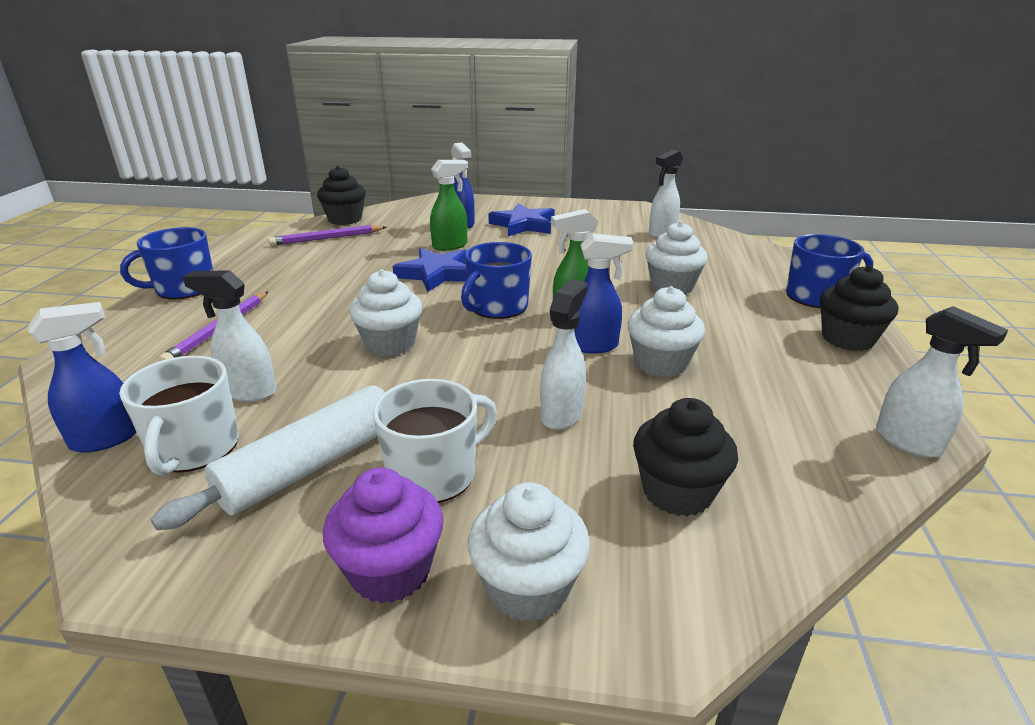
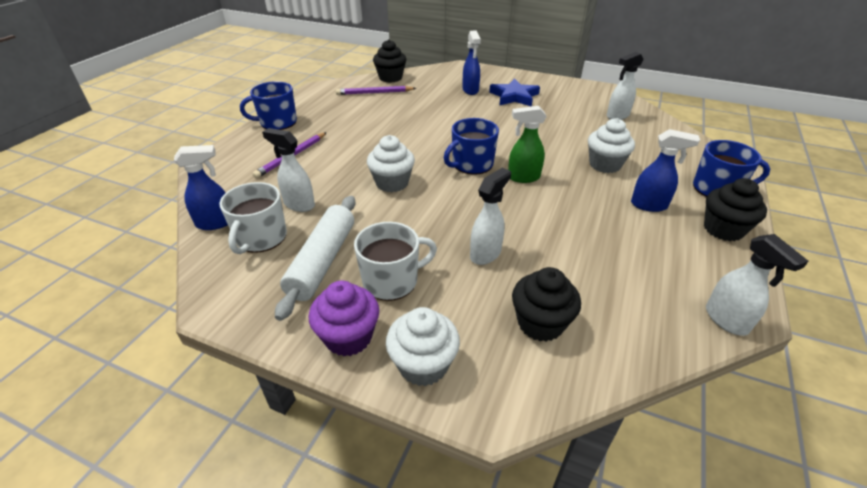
camera: 15 degrees right, 10 degrees up
white rolling pin [151,381,409,530] -> white rolling pin turned 45 degrees counterclockwise [275,196,355,321]
blue star [393,248,467,292] -> none
green spray bottle [430,160,468,251] -> none
blue spray bottle [574,233,633,354] -> blue spray bottle moved to [631,129,700,212]
white cupcake [628,286,705,377] -> none

